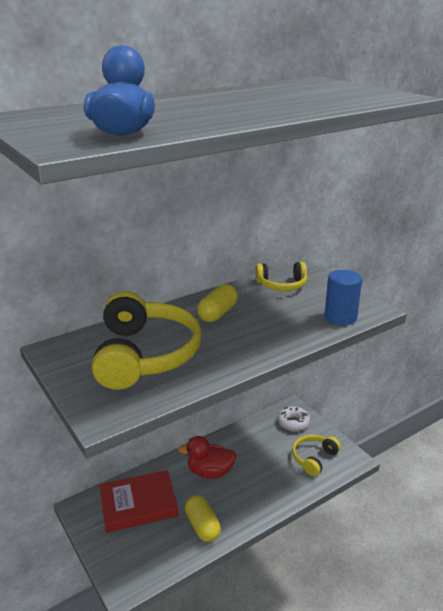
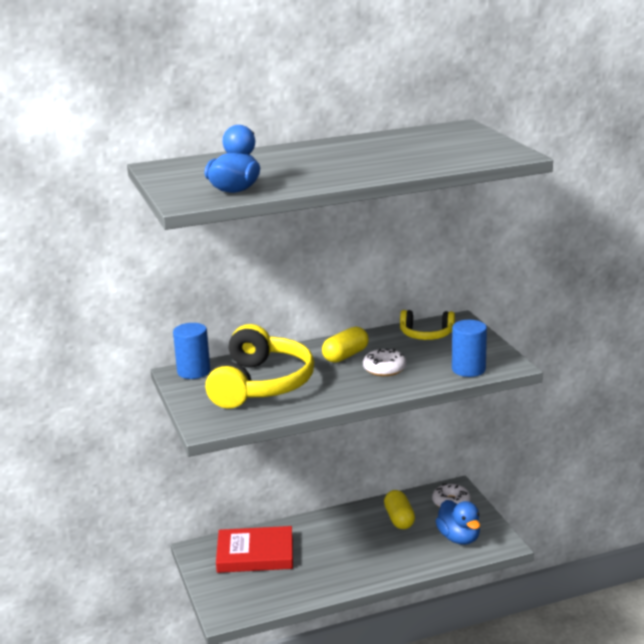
camera: 15 degrees right, 5 degrees down
red duck [178,436,237,479] -> none
yellow capsule [185,495,221,542] -> yellow capsule moved to [384,490,415,529]
yellow headphones [292,435,341,476] -> blue duck [435,500,480,545]
none -> blue cylinder [173,323,210,379]
none -> white donut [363,349,407,376]

